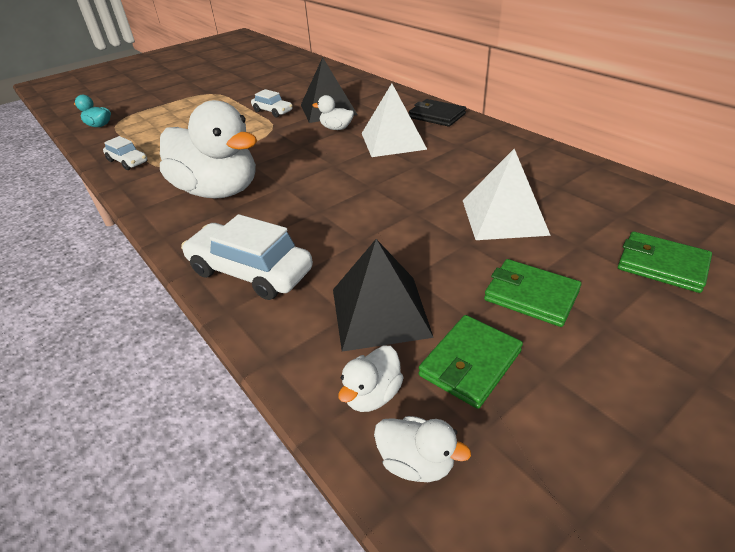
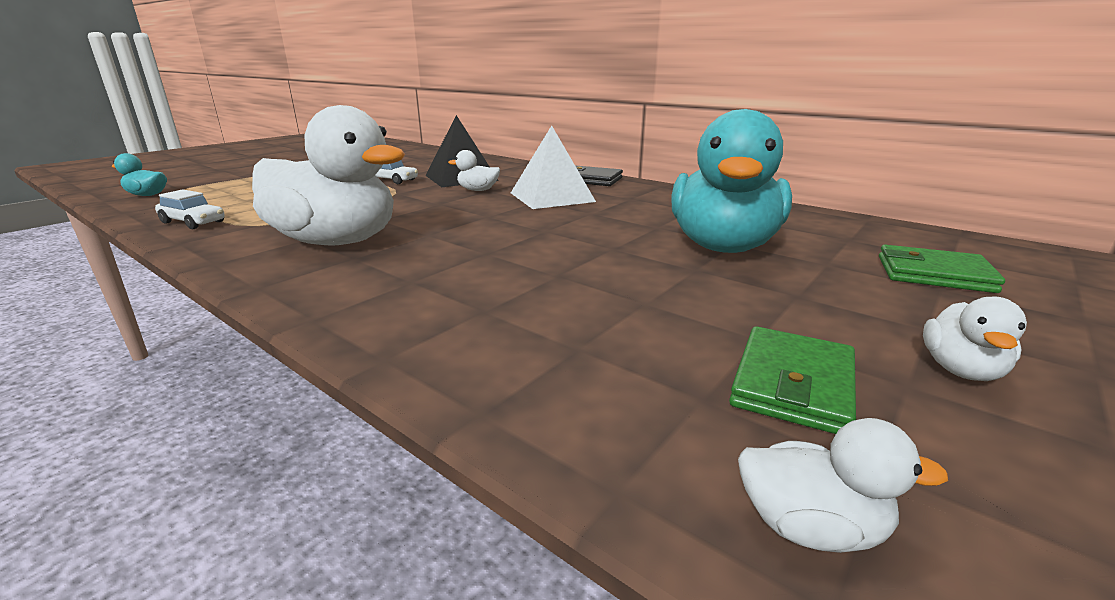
camera: 15 degrees left, 15 degrees down
white car [181,214,313,300] -> none
black pyramid [333,239,434,352] -> none
white duck [338,346,404,412] -> white duck moved to [923,297,1027,381]
white pyramid [463,149,551,240] -> turquoise duck [672,109,792,253]
green wallet [484,259,581,327] -> none

